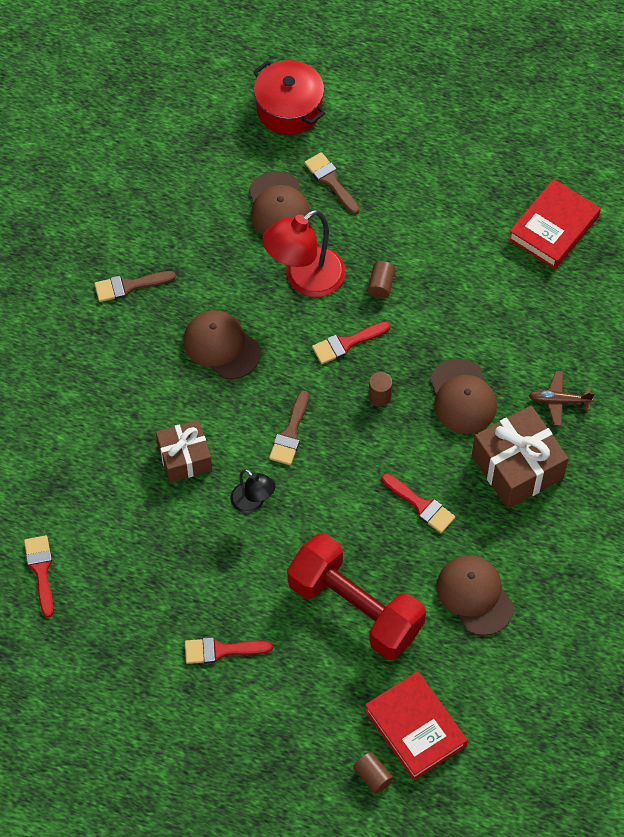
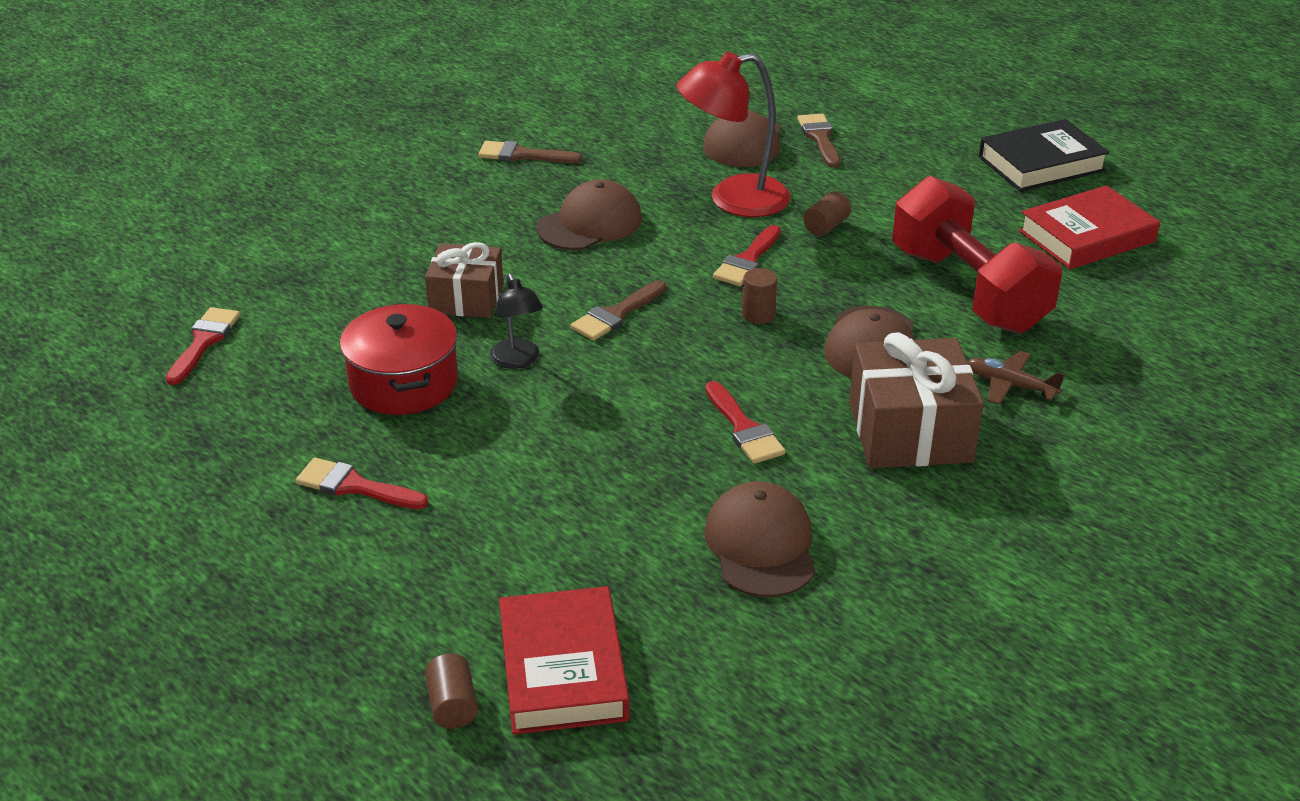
camera: 25 degrees right, 25 degrees down
brown cap [183,310,261,379] -> brown cap turned 75 degrees clockwise [536,179,642,250]
red pot [253,60,325,135] -> red pot moved to [340,303,458,415]
red dumbbell [287,533,426,660] -> red dumbbell moved to [892,176,1062,333]
red brush [312,321,390,364] -> red brush turned 60 degrees counterclockwise [713,225,781,286]
none -> black book [979,119,1110,191]

